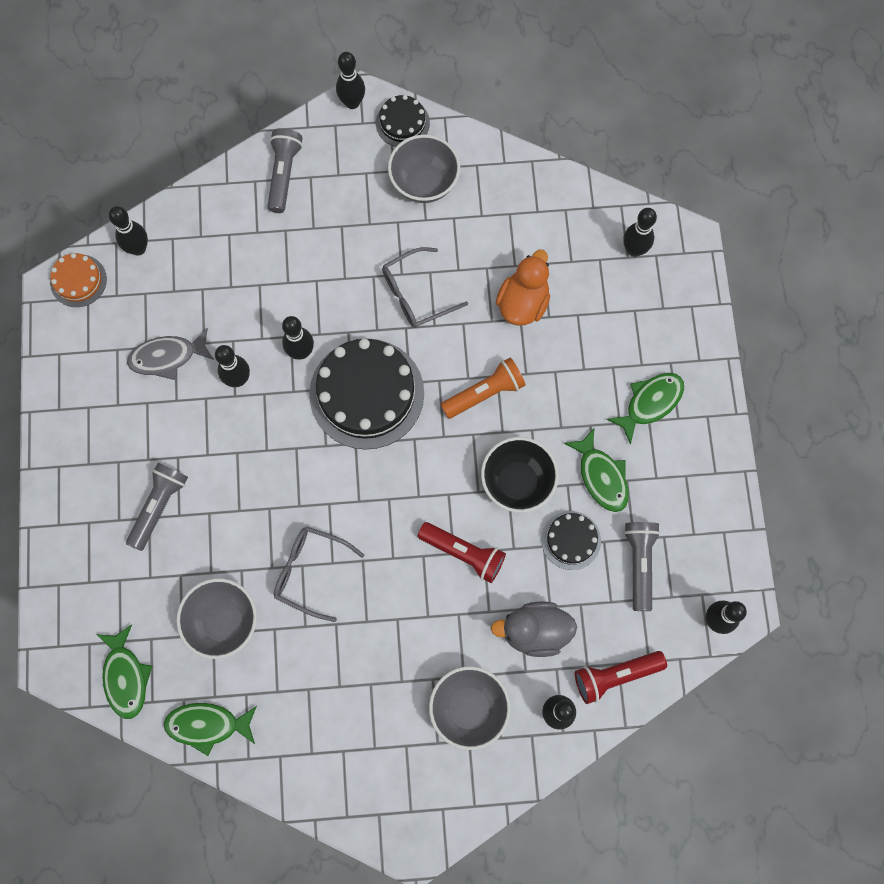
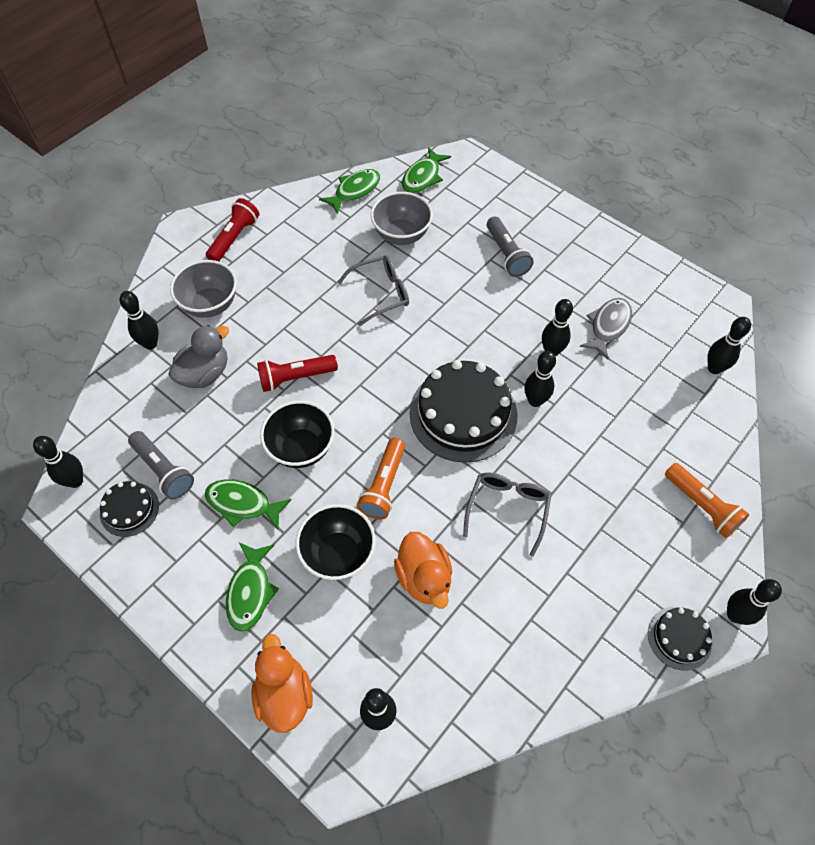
camera: 135 degrees right, 15 degrees down
orange cake [50,253,107,307] -> none
green fish [96,624,152,719] -> green fish turned 90 degrees counterclockwise [402,147,451,193]
grey flashlight [267,128,303,213] -> orange flashlight [665,463,749,538]
grey bowl [388,135,460,203] -> none
black cake [541,511,601,570] -> black cake moved to [100,481,159,537]
red flashlight [575,651,667,704] -> red flashlight moved to [206,198,259,261]
none -> orange duck [251,634,313,733]
none -> black bowl [296,504,376,580]

